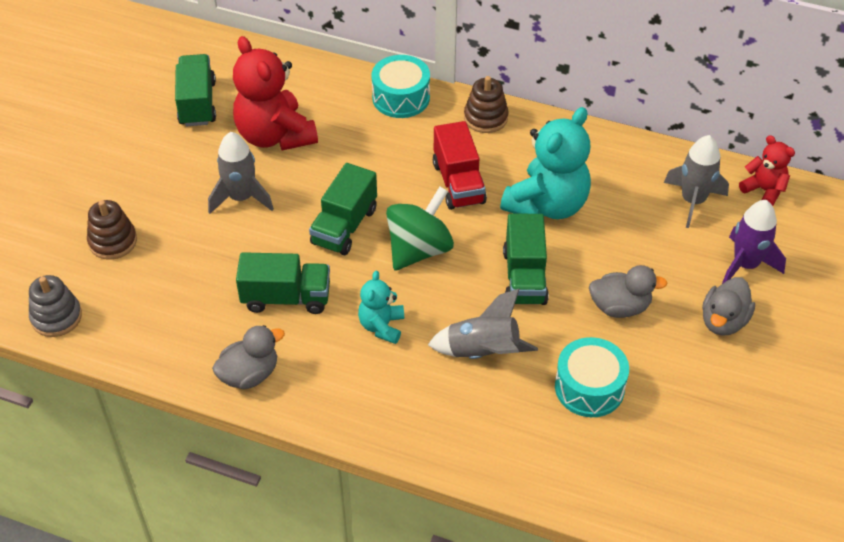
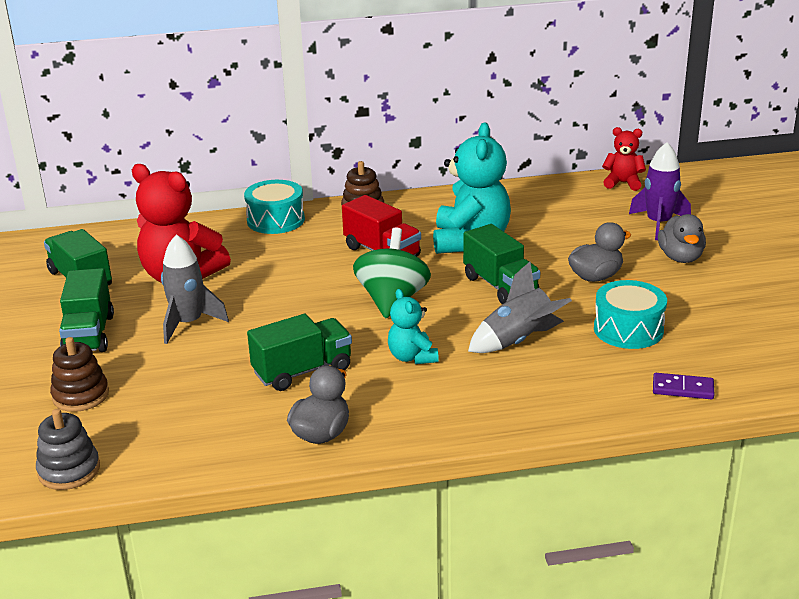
camera: 30 degrees left, 20 degrees down
green truck [309,163,377,255] -> green truck moved to [59,268,114,352]
grey rocket [664,135,729,228] -> none
none -> purple domino [653,373,715,400]

